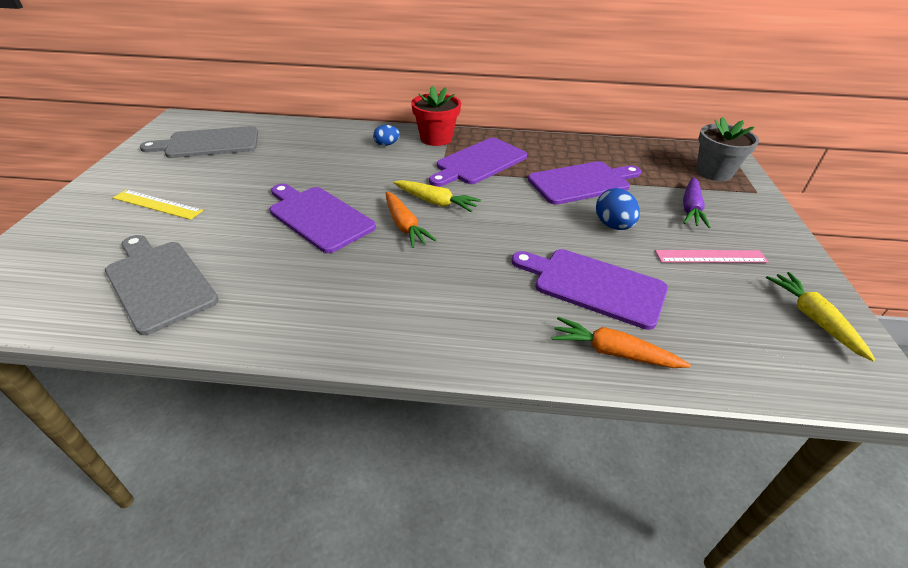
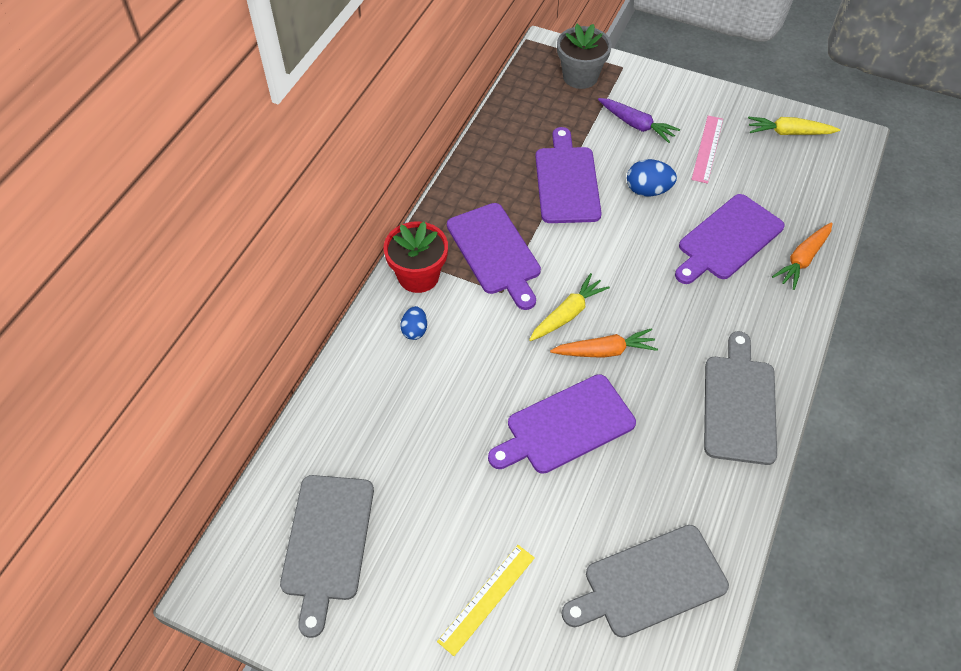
camera: 70 degrees left, 15 degrees up
none -> grey cutting board [704,331,777,465]

